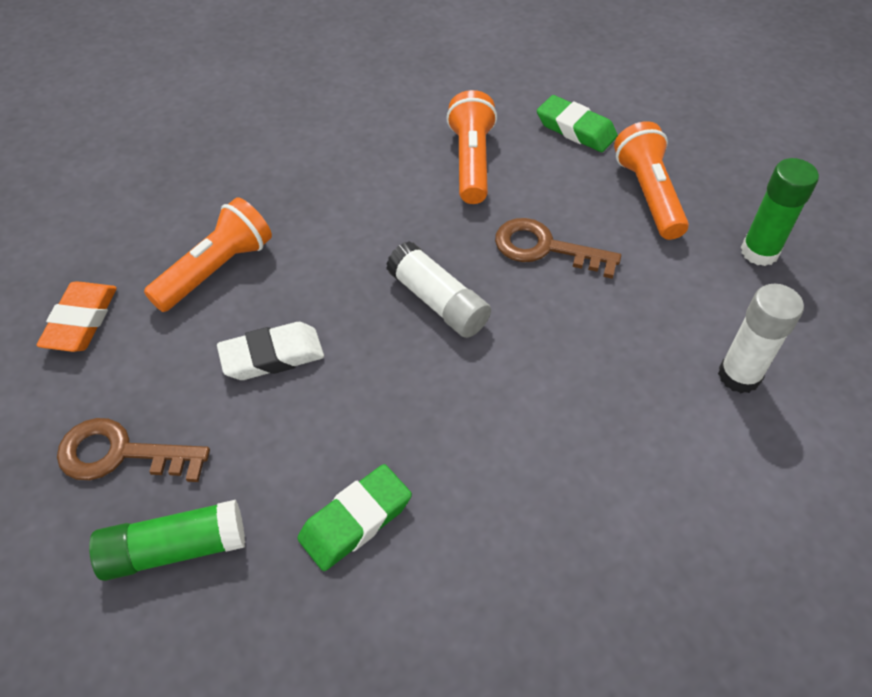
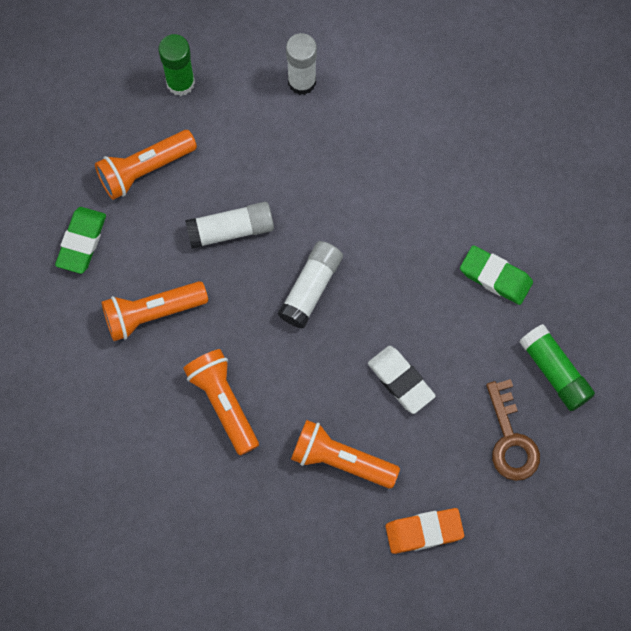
camera: 110 degrees left, 20 degrees up
brown key [495,218,621,279] -> white glue stick [185,202,274,249]
none -> orange flashlight [183,349,259,455]

